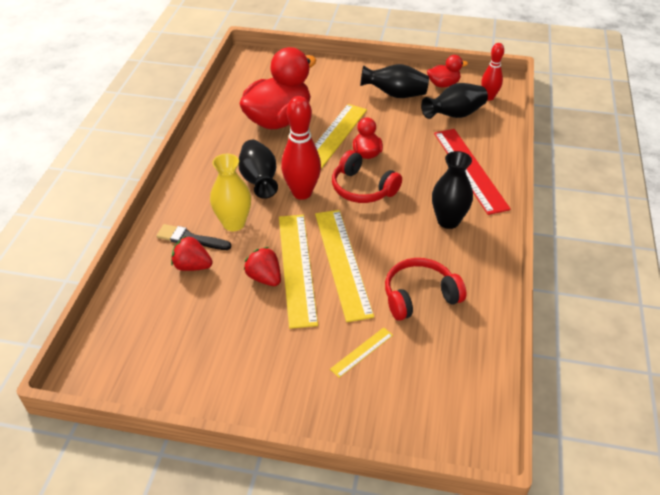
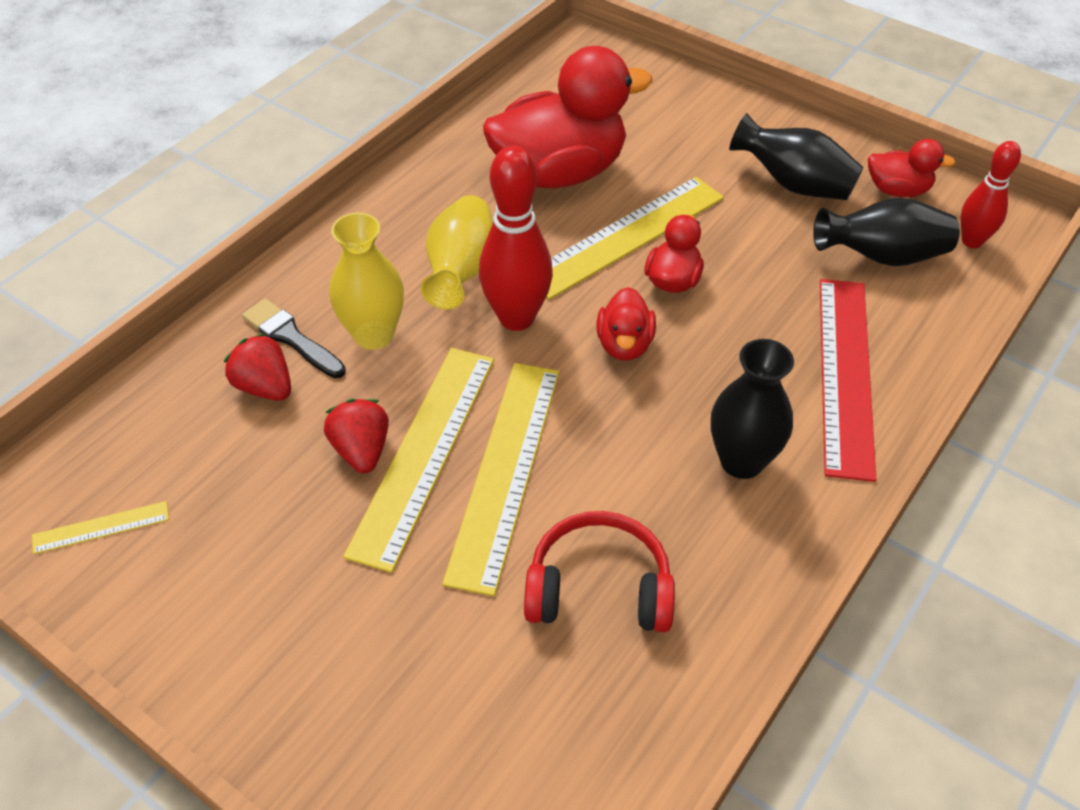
camera: 25 degrees right, 5 degrees up
black vase [238,140,278,199] -> yellow vase [420,195,493,310]
yellow ruler [330,327,393,378] -> yellow ruler moved to [32,501,169,554]
red headphones [332,150,402,203] -> red duck [596,287,656,361]

